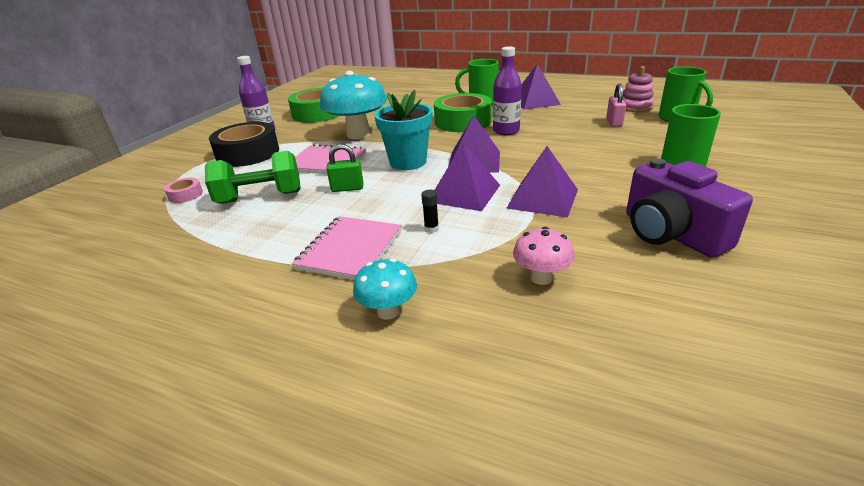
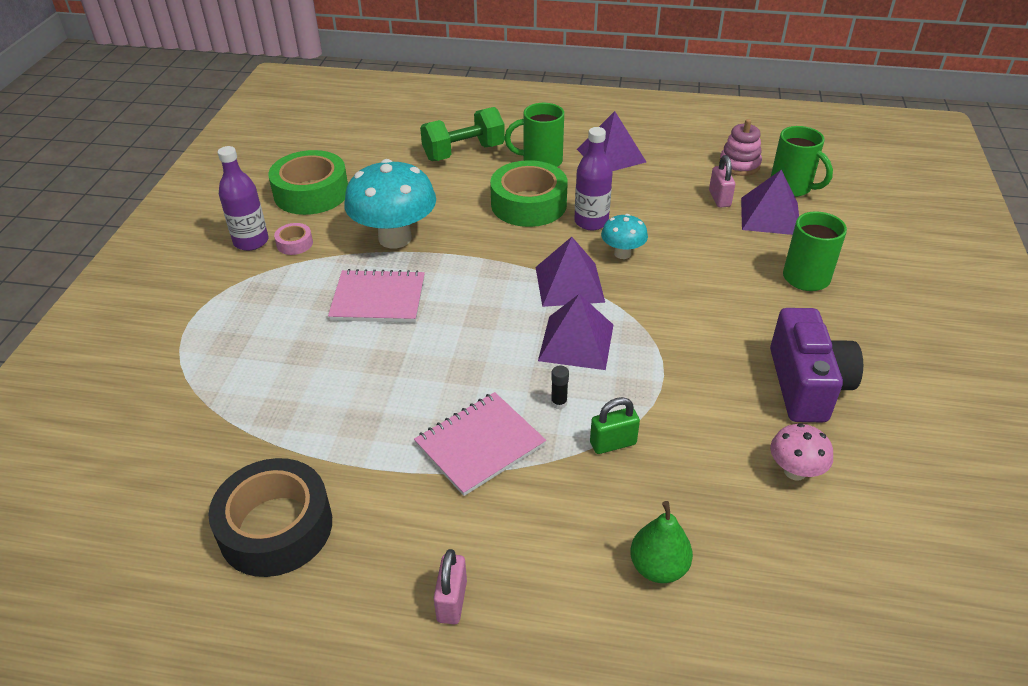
camera: 15 degrees left, 10 degrees up
pink tape [164,178,203,203] -> pink tape moved to [274,223,313,255]
green dumbbell [205,151,301,204] -> green dumbbell moved to [420,107,505,161]
black tape [209,122,279,167] -> black tape moved to [208,458,332,577]
pink notebook [292,216,402,280] -> pink notebook turned 45 degrees clockwise [414,392,546,496]
green padlock [326,144,364,192] -> green padlock moved to [590,397,640,454]
turquoise mushroom [353,258,417,320] -> turquoise mushroom moved to [601,214,648,259]
turquoise flower pot [374,90,432,170] -> none
purple pyramid [507,146,578,218] -> purple pyramid moved to [741,169,799,235]
pink mushroom [513,227,575,285] -> pink mushroom moved to [770,423,833,480]
purple camera [626,158,753,258] -> purple camera turned 135 degrees counterclockwise [770,308,863,422]
none -> pink padlock [434,549,467,624]
none -> green pear [630,501,693,583]

